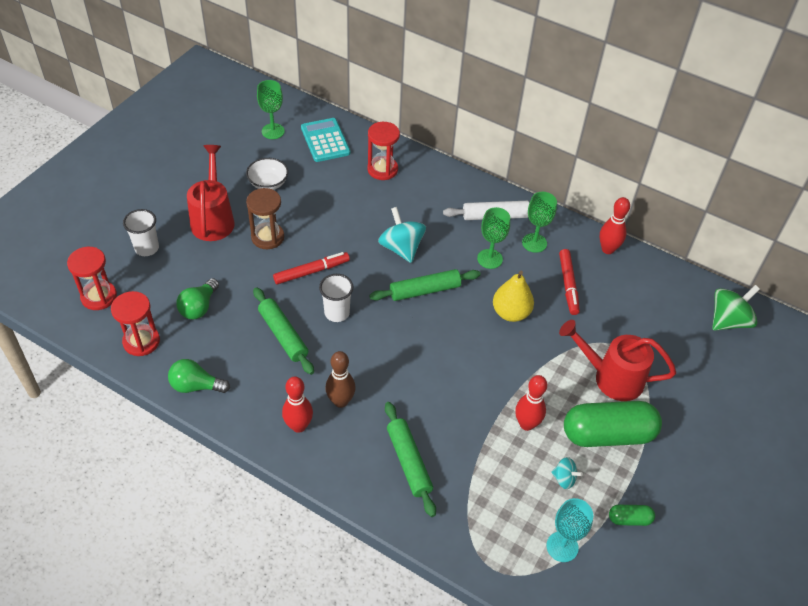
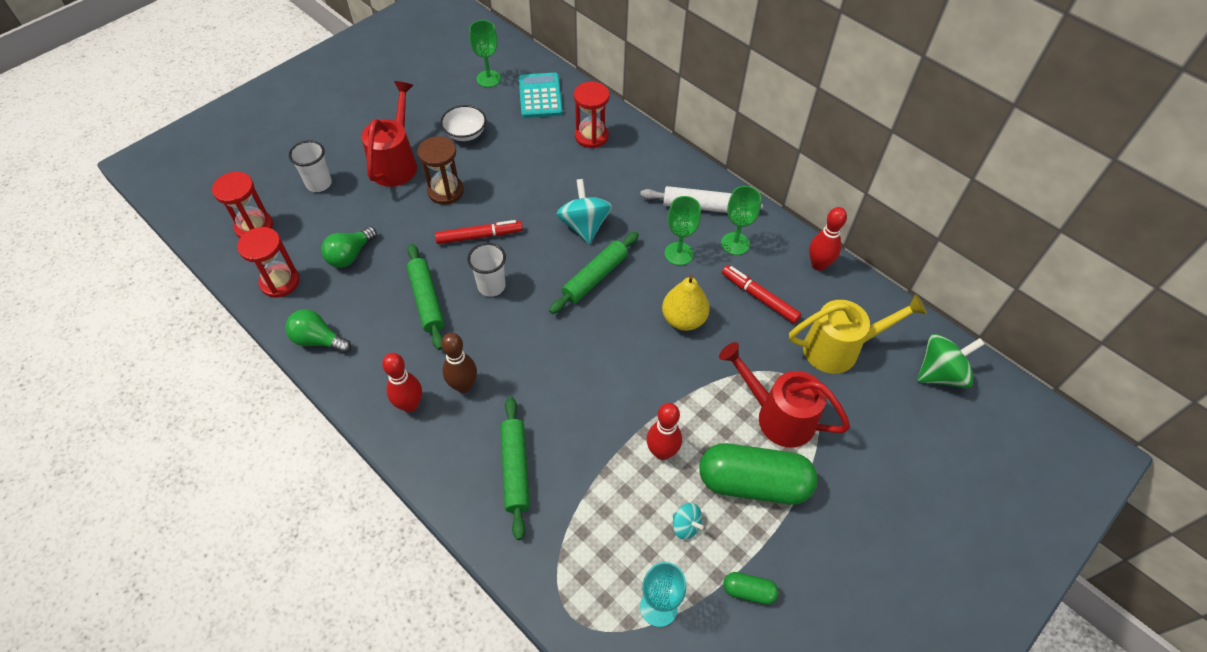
camera: 15 degrees right, 5 degrees up
green rolling pin [369,269,481,301] -> green rolling pin turned 45 degrees counterclockwise [549,232,639,314]
red marker [559,249,580,315] -> red marker turned 120 degrees clockwise [722,265,801,324]
none -> yellow watering can [789,294,927,374]

